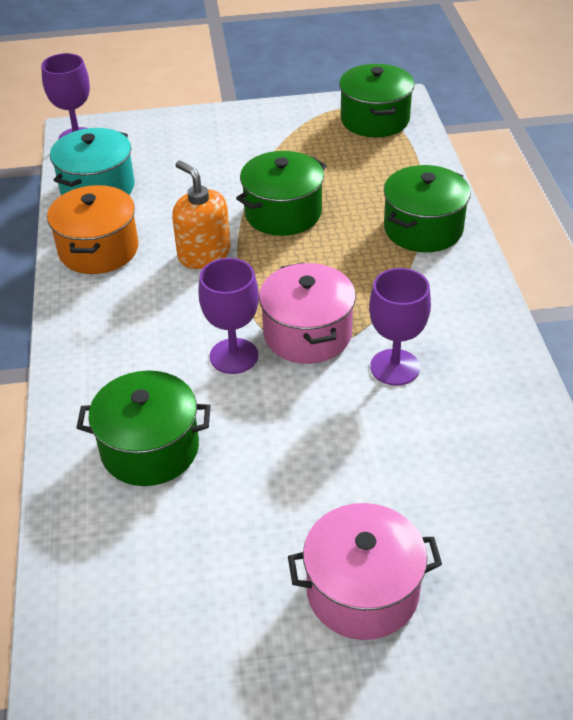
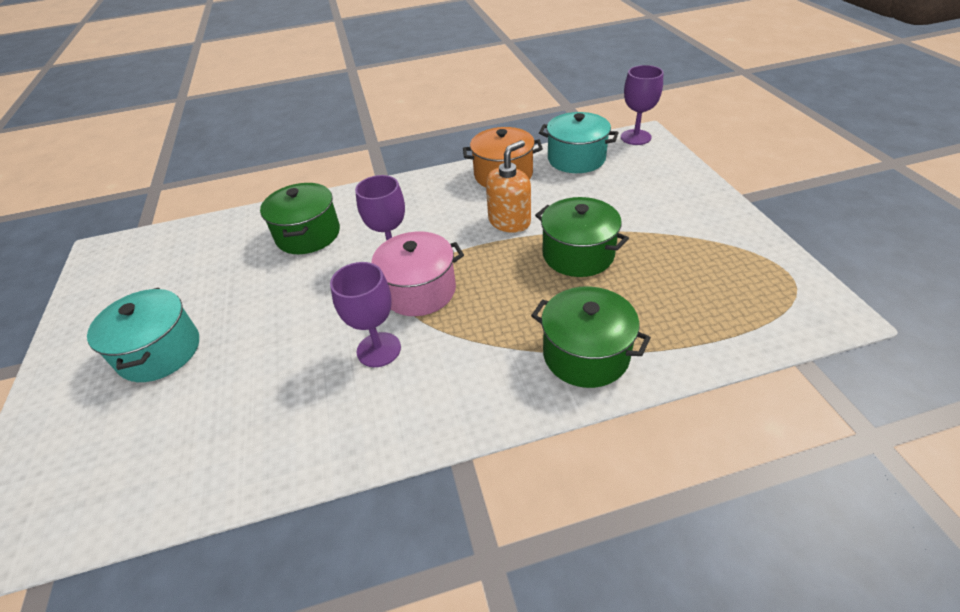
camera: 85 degrees right, 0 degrees up
pink pot [288,503,442,640] -> turquoise pot [87,288,199,382]
green pot [339,64,415,137] -> none

